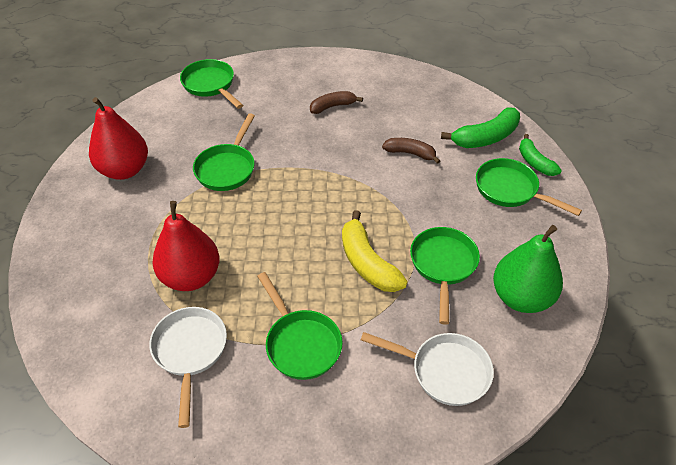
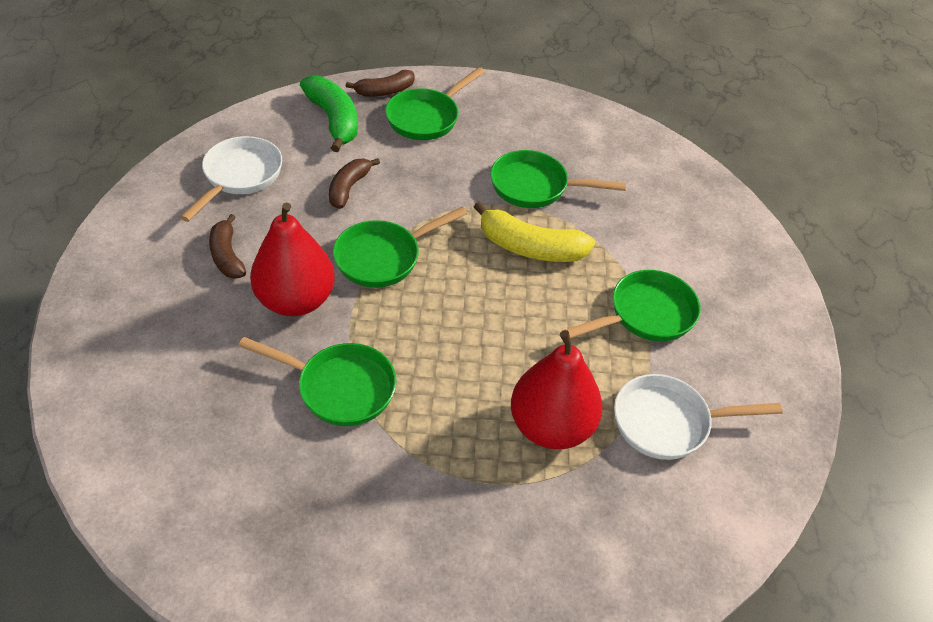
camera: 90 degrees left, 0 degrees up
red pear [89,97,148,180] -> red pear moved to [250,202,335,316]
green pan [180,59,243,109] -> green pan moved to [333,207,467,288]
yellow banana [342,210,408,292] -> yellow banana turned 45 degrees clockwise [474,201,595,262]
white pan [361,332,494,406] -> white pan moved to [180,136,282,222]
green pear [493,225,563,313] -> none
green banana [519,134,562,176] -> brown banana [346,70,415,97]

